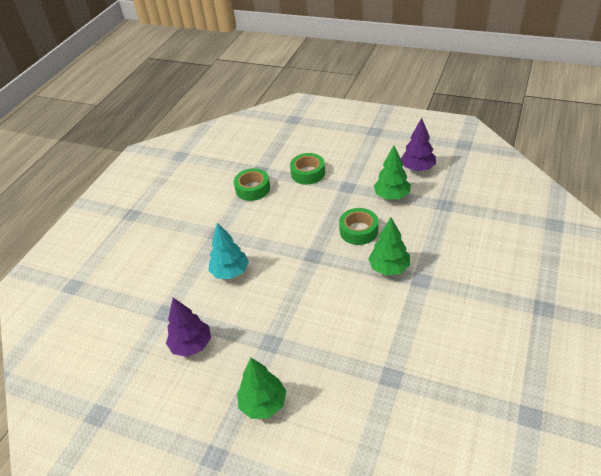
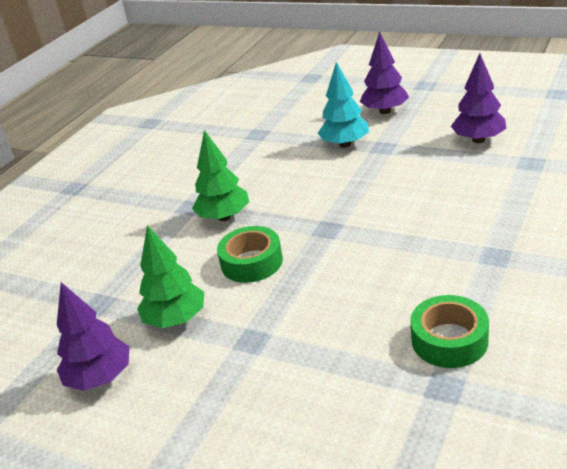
camera: 175 degrees left, 10 degrees down
turquoise tree [209,223,249,279] -> turquoise tree moved to [318,62,369,148]
green tree [237,358,287,419] -> purple tree [360,31,409,114]
green tape [290,153,325,185] -> none

